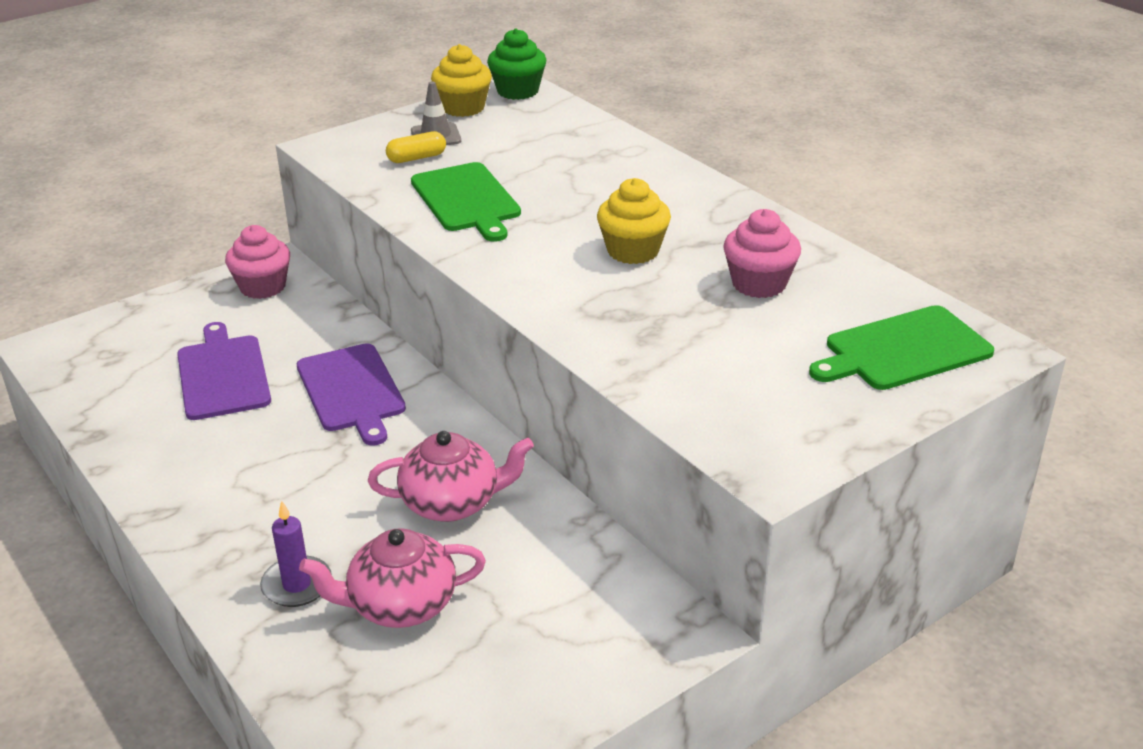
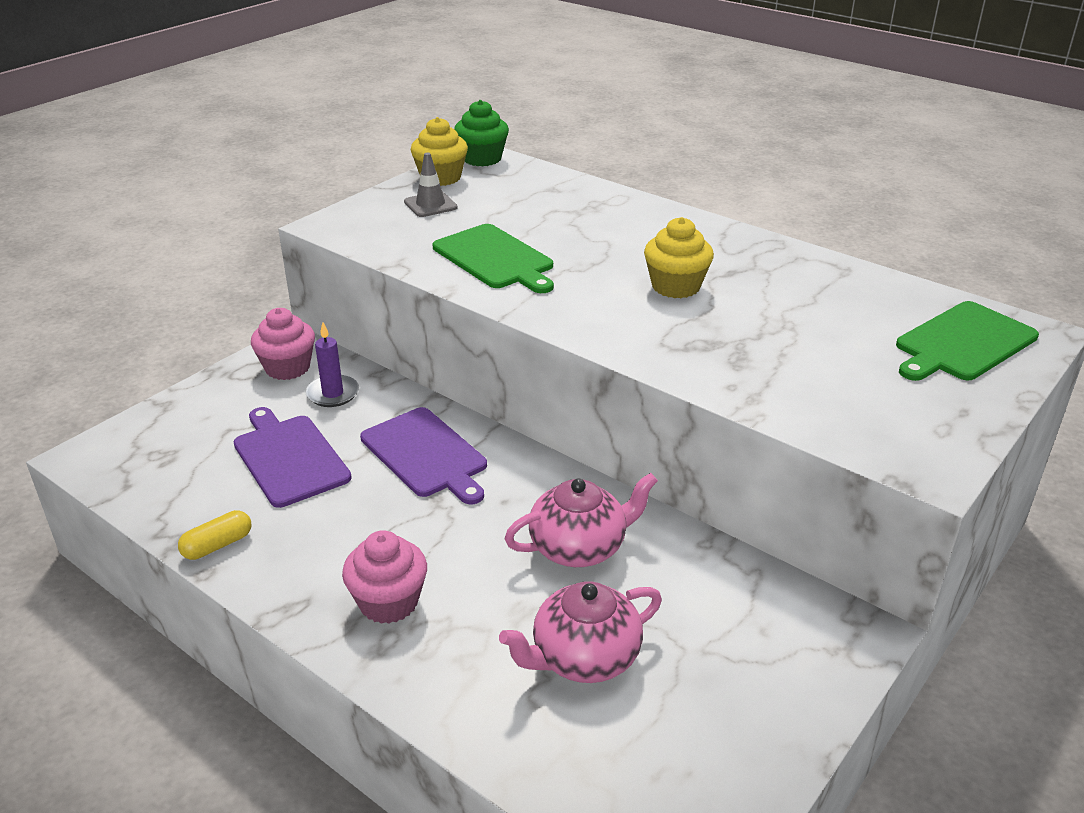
camera: 15 degrees left, 0 degrees up
purple candle [260,500,332,607] -> purple candle moved to [305,322,359,407]
yellow capsule [386,131,446,163] -> yellow capsule moved to [178,510,251,560]
pink cupcake [723,209,801,298] -> pink cupcake moved to [342,530,427,624]

